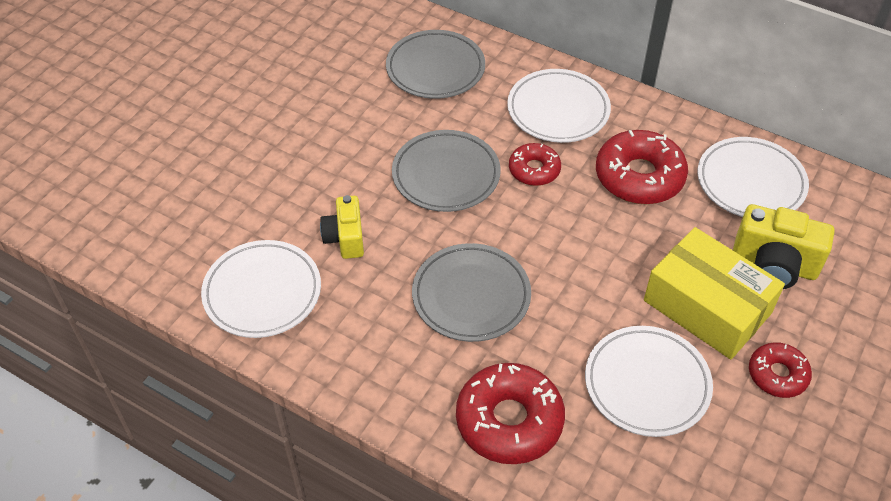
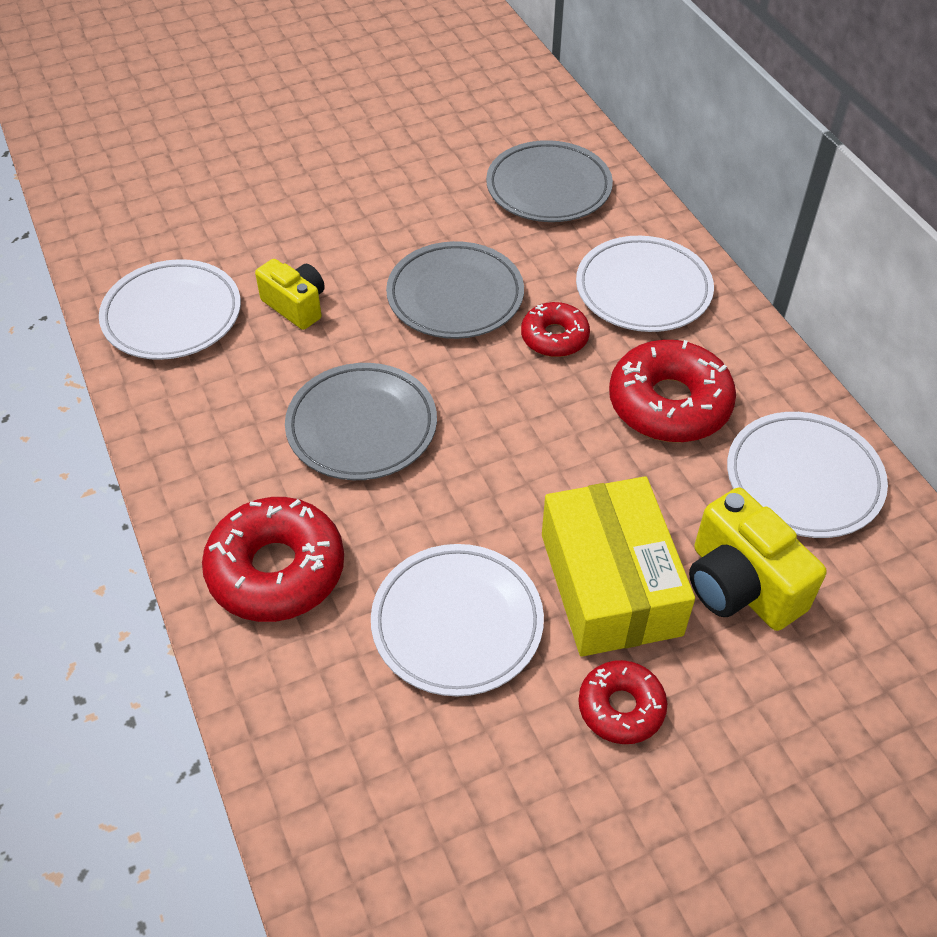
camera: 35 degrees right, 0 degrees up
yellow camera [320,195,364,259] -> yellow camera turned 105 degrees clockwise [255,259,325,330]

